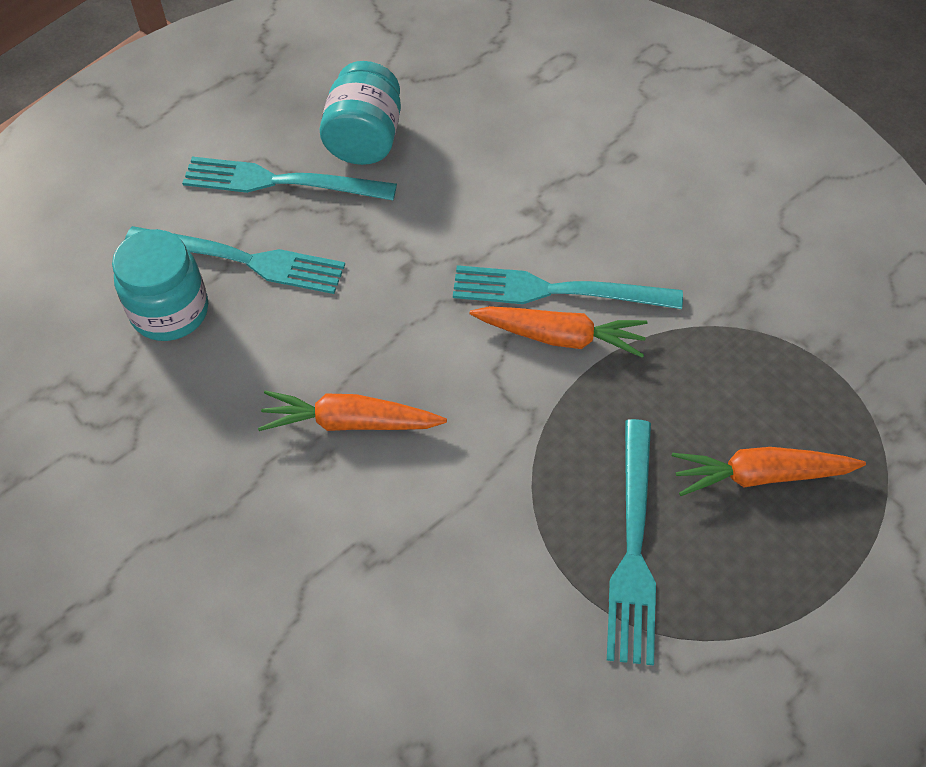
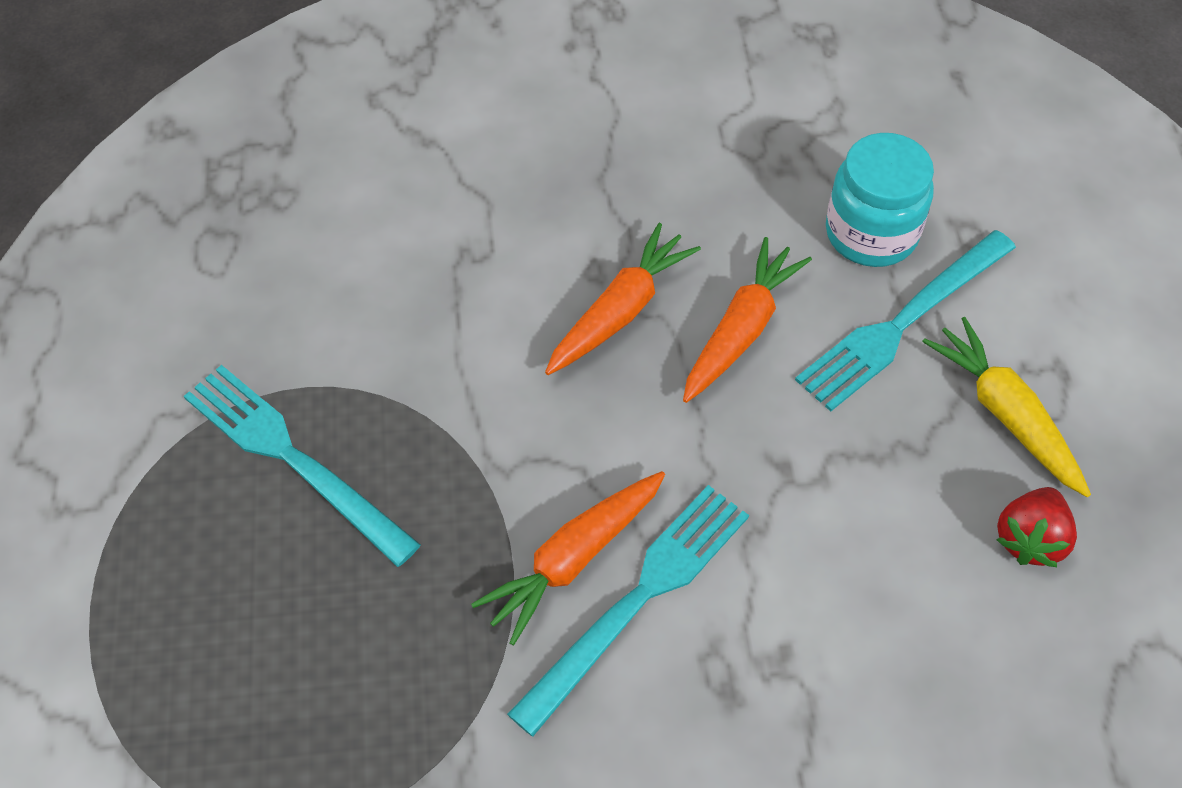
camera: 125 degrees right, 0 degrees up
turquoise fork [182,157,397,200] -> yellow carrot [922,317,1091,497]
turquoise jar [320,61,401,165] -> red strawberry [996,487,1077,567]
orange carrot [672,447,866,496] -> orange carrot moved to [683,237,812,403]

